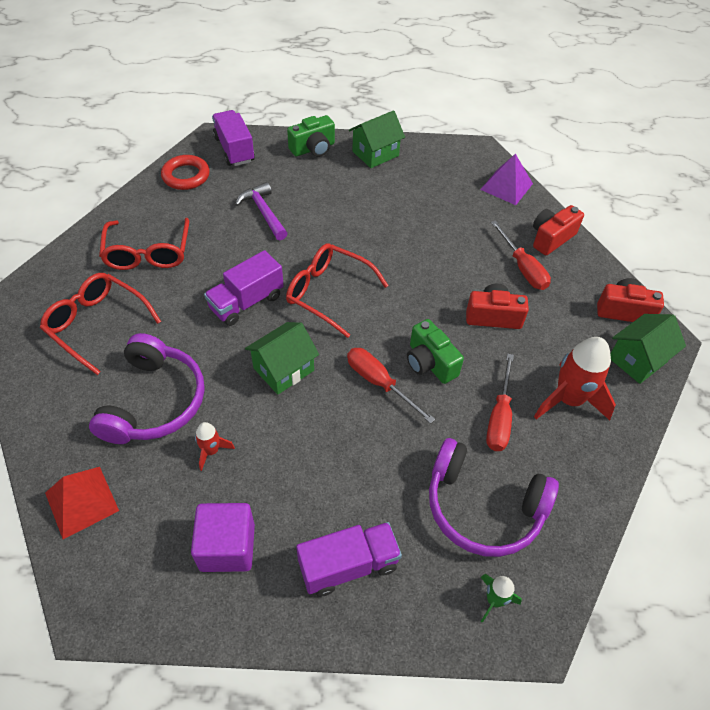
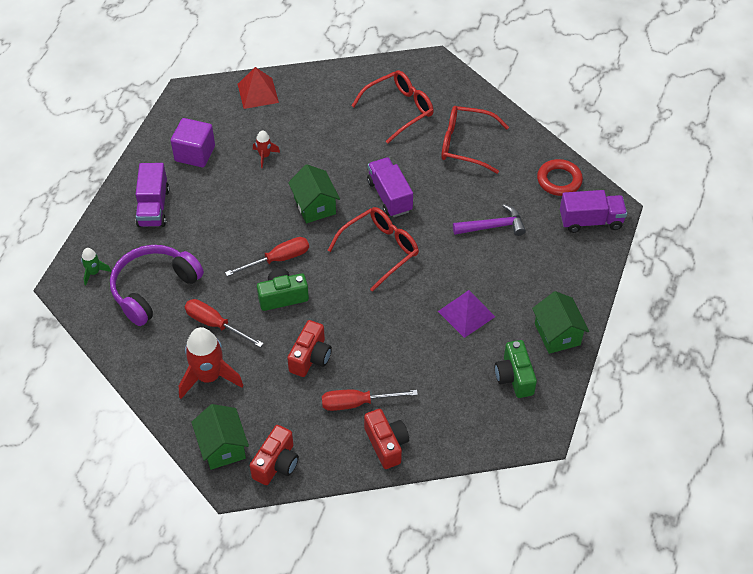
camera: 110 degrees right, 0 degrees up
purple headphones [89,333,205,444] -> none
green camera [287,115,335,157] -> green camera moved to [495,340,537,398]
purple pyramid [480,154,533,205] -> purple pyramid moved to [438,290,495,338]

